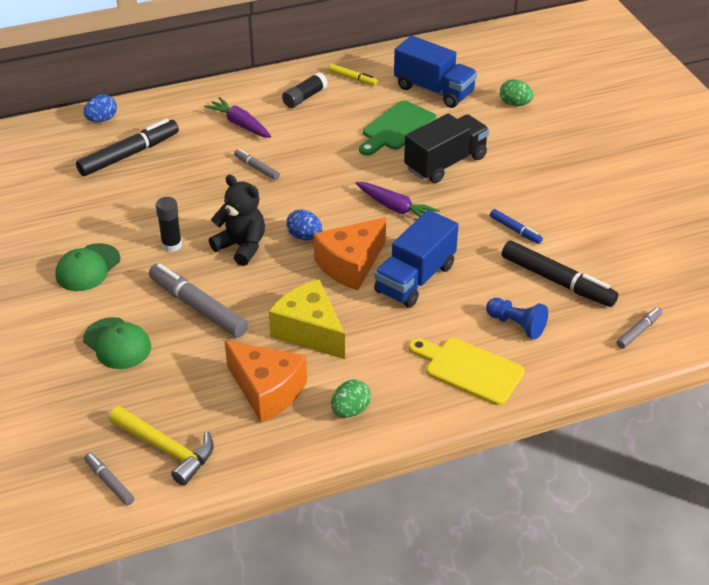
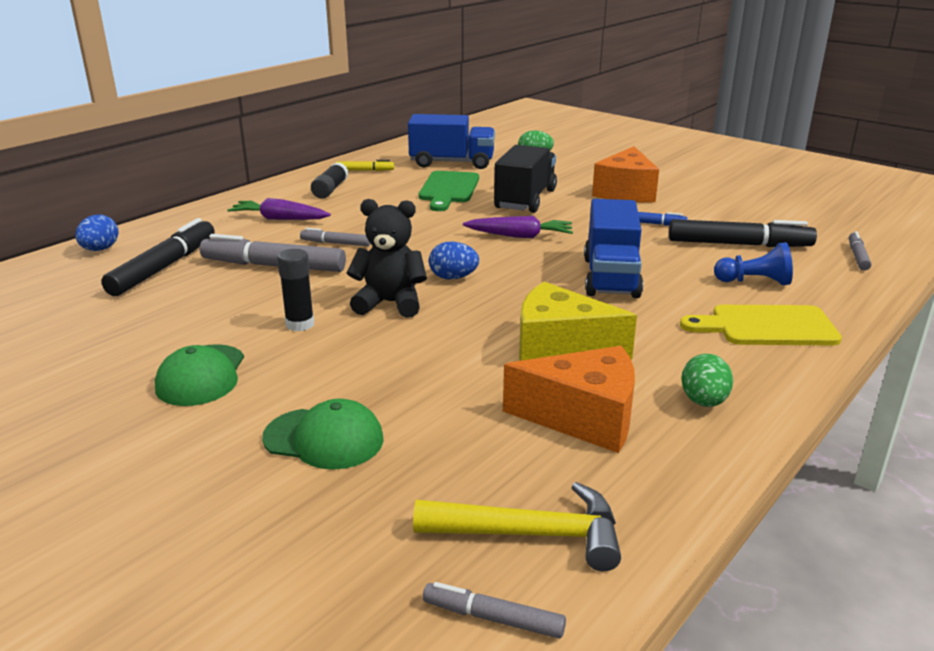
camera: 30 degrees left, 15 degrees down
grey marker [149,263,248,338] -> grey marker moved to [200,234,346,272]
orange cheese [314,217,386,290] -> orange cheese moved to [592,146,659,202]

